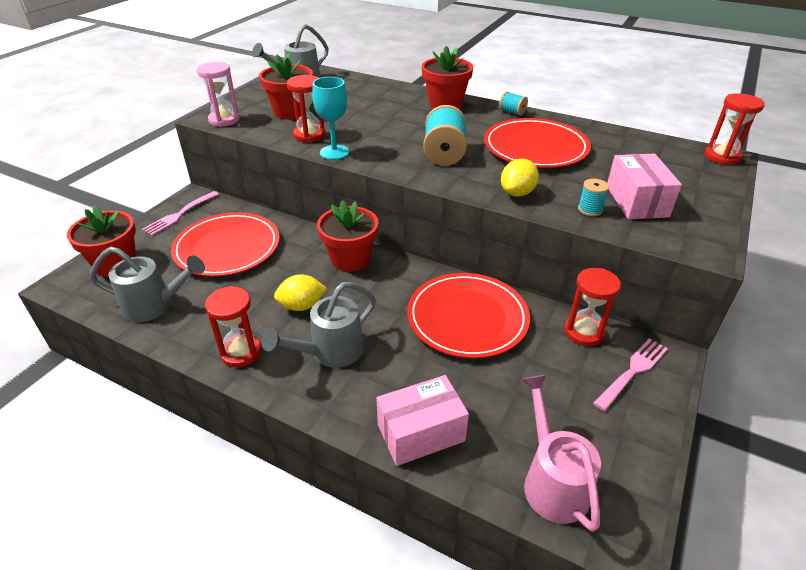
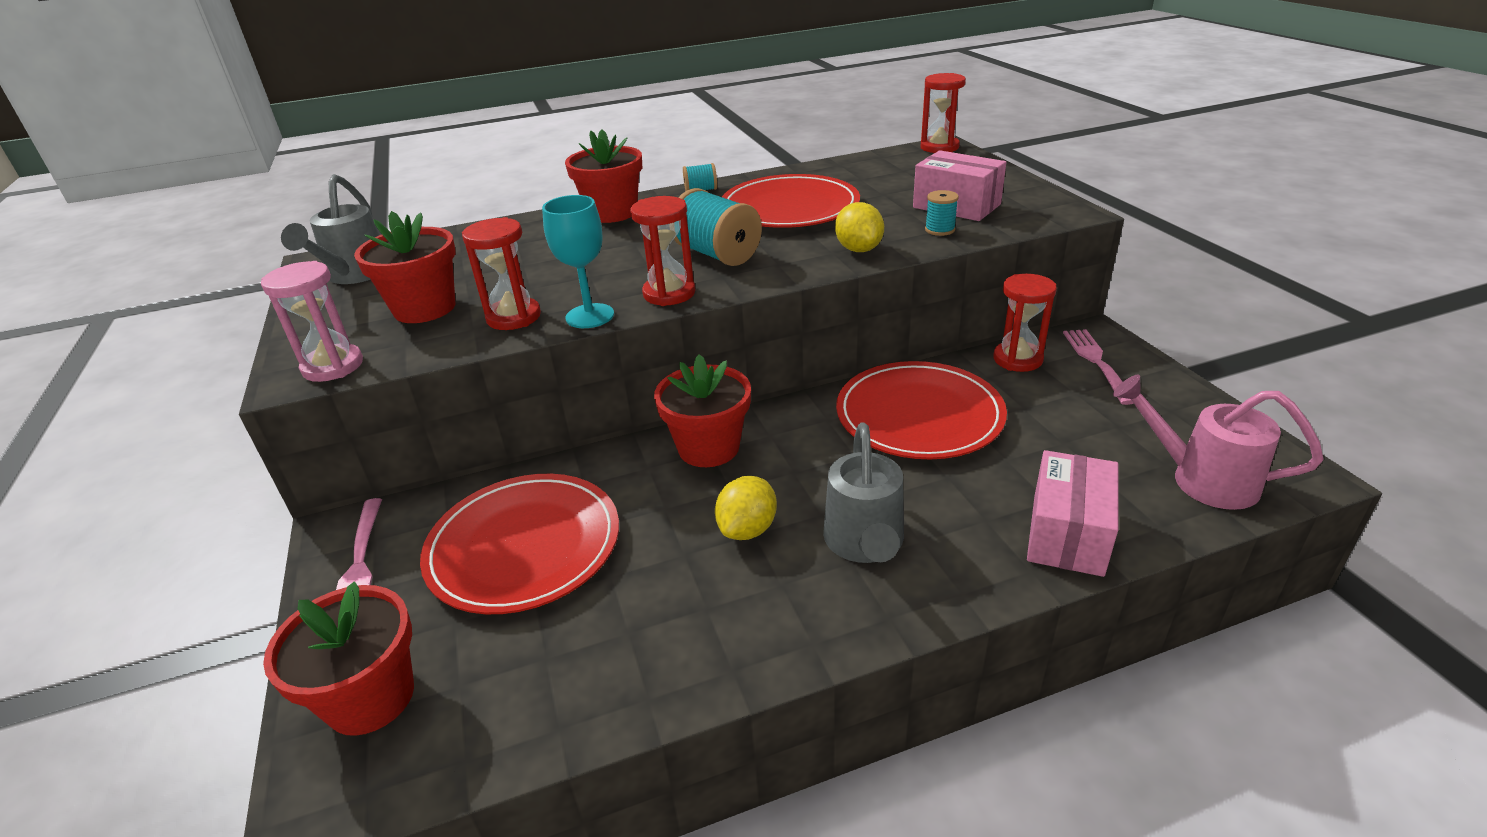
camera: 45 degrees left, 5 degrees down
grey watering can [90,247,205,322] -> none
red hourglass [205,286,262,367] -> red hourglass moved to [630,196,695,306]

